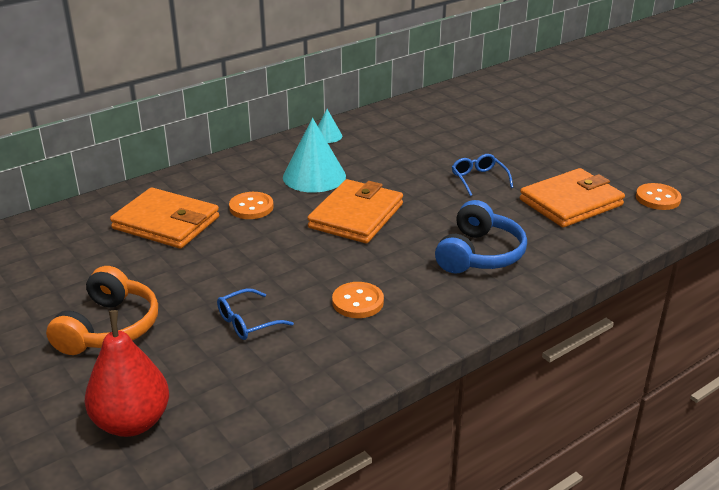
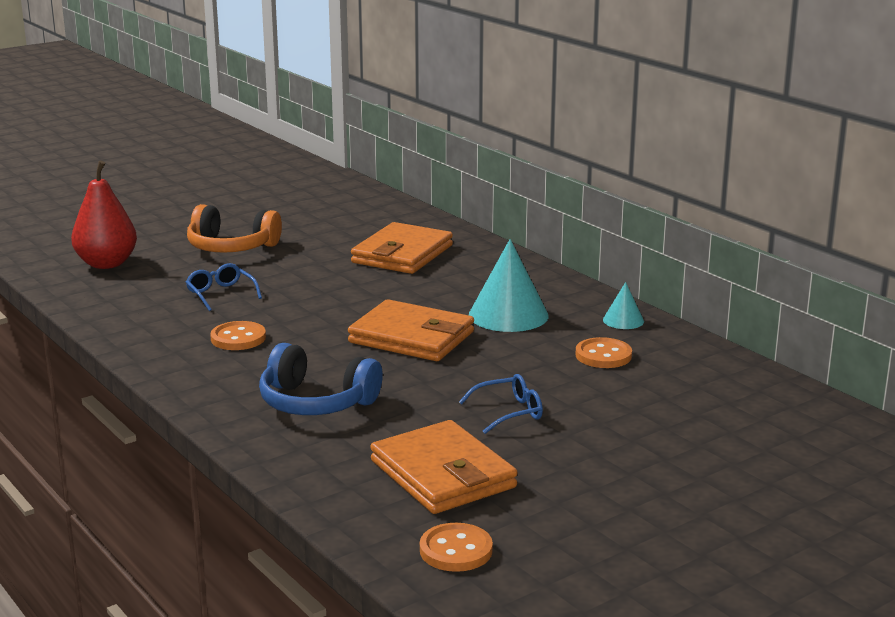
camera: 90 degrees right, 10 degrees down
orange button [229,192,274,219] -> orange button moved to [576,337,632,368]

